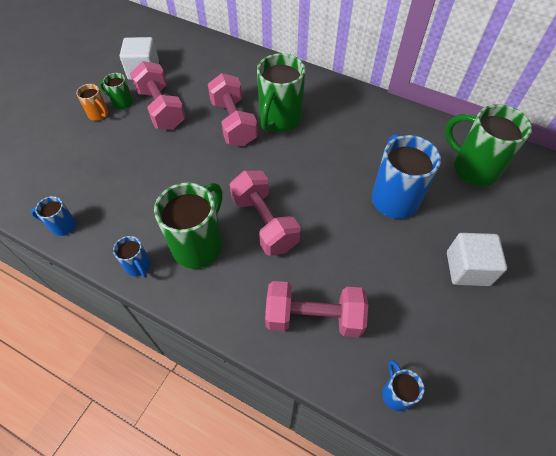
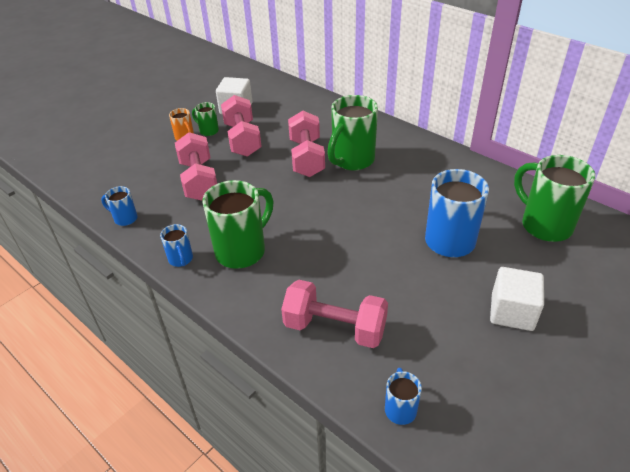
camera: 15 degrees right, 15 degrees down
pink dumbbell [230,170,301,256] -> pink dumbbell moved to [175,132,217,201]

